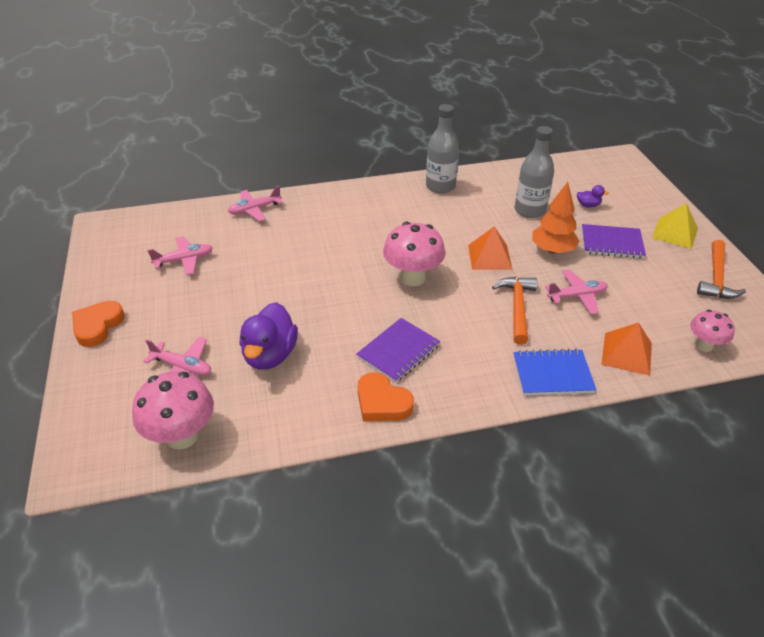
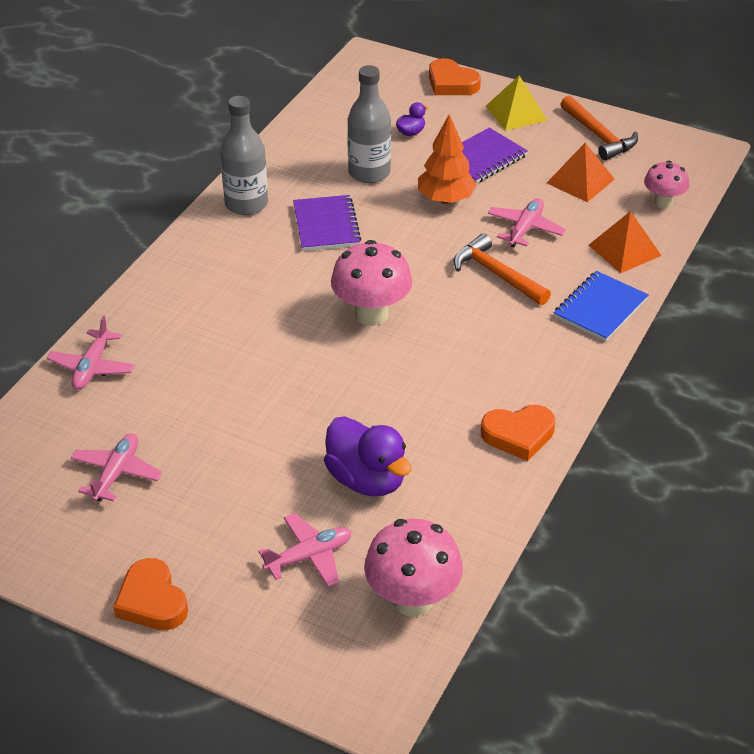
camera: 50 degrees left, 0 degrees up
purple notebook [356,318,440,383] -> purple notebook moved to [293,195,361,251]
orange pyramid [468,227,513,270] -> orange pyramid moved to [547,143,615,202]
none -> orange heart [429,58,481,95]

